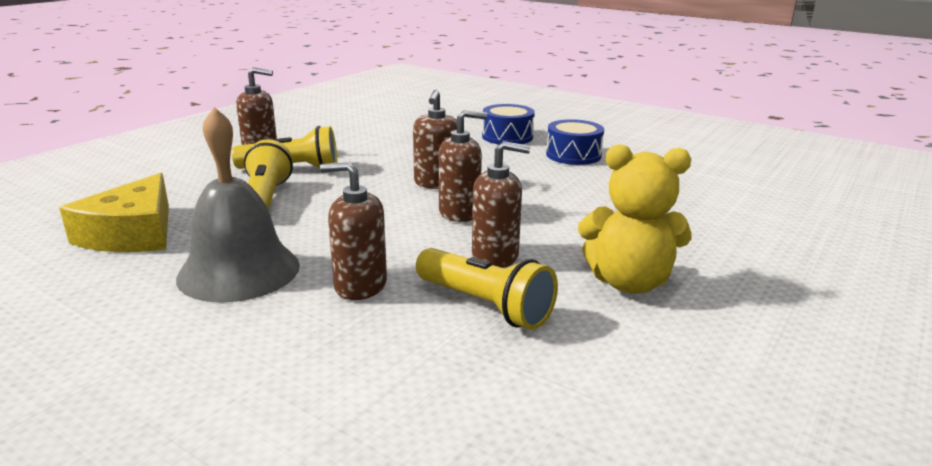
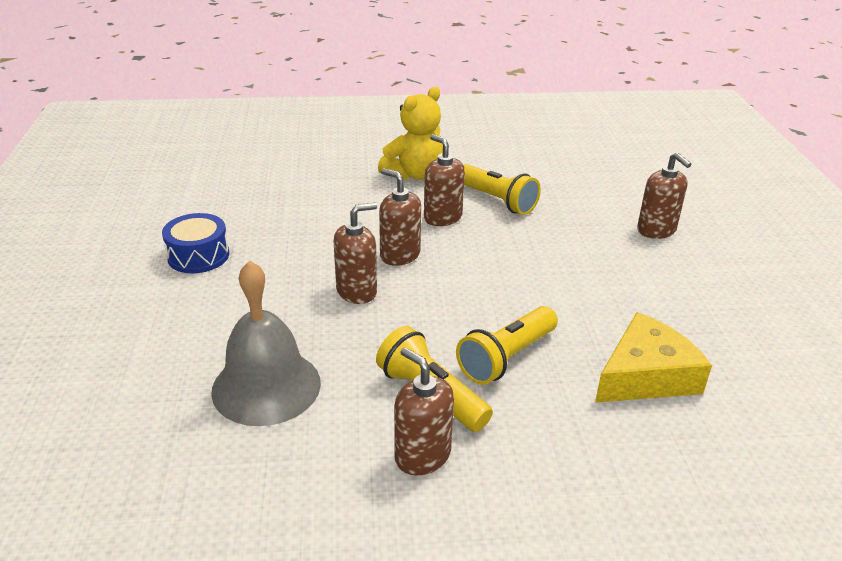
camera: 130 degrees left, 10 degrees up
grey bell [176,107,300,302] -> grey bell moved to [211,260,321,426]
brown soap dispenser [320,162,387,300] -> brown soap dispenser moved to [637,152,691,239]
yellow flashlight [416,248,558,330] -> yellow flashlight turned 135 degrees clockwise [463,164,541,215]
blue drum [482,104,535,145] -> none
yellow teddy bear [578,144,691,294] -> yellow teddy bear turned 75 degrees clockwise [378,87,443,181]

